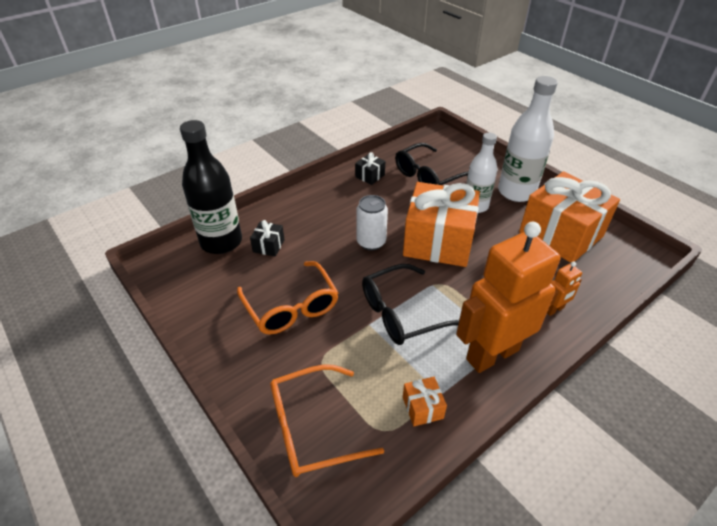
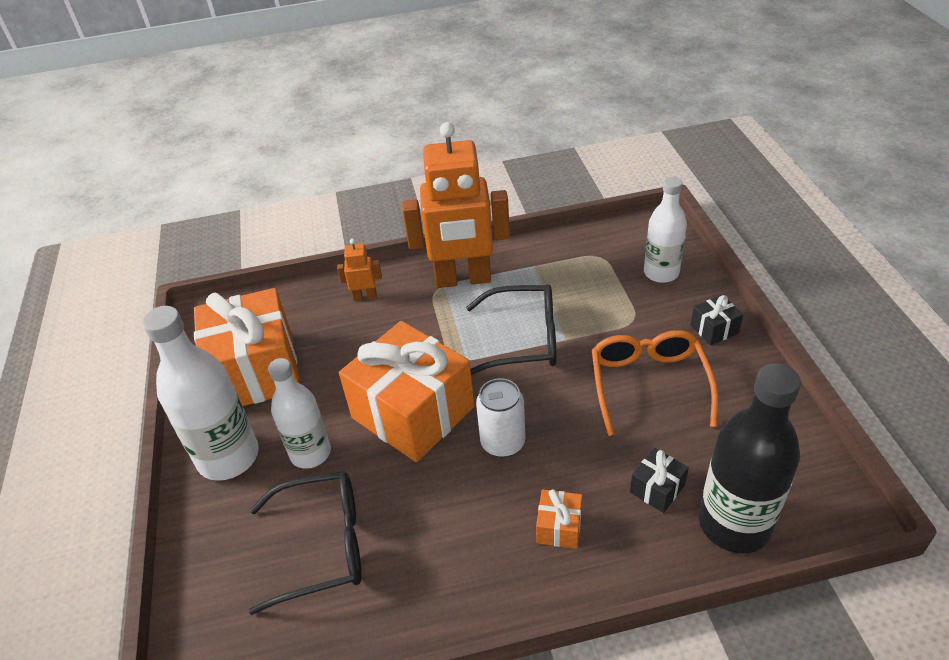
camera: 150 degrees left, 0 degrees up
orange glasses [270,364,384,477] -> white bottle [644,177,687,283]
black gift [355,152,385,185] -> black gift moved to [691,295,743,345]
orange gift [403,377,447,426] -> orange gift moved to [536,489,582,549]

